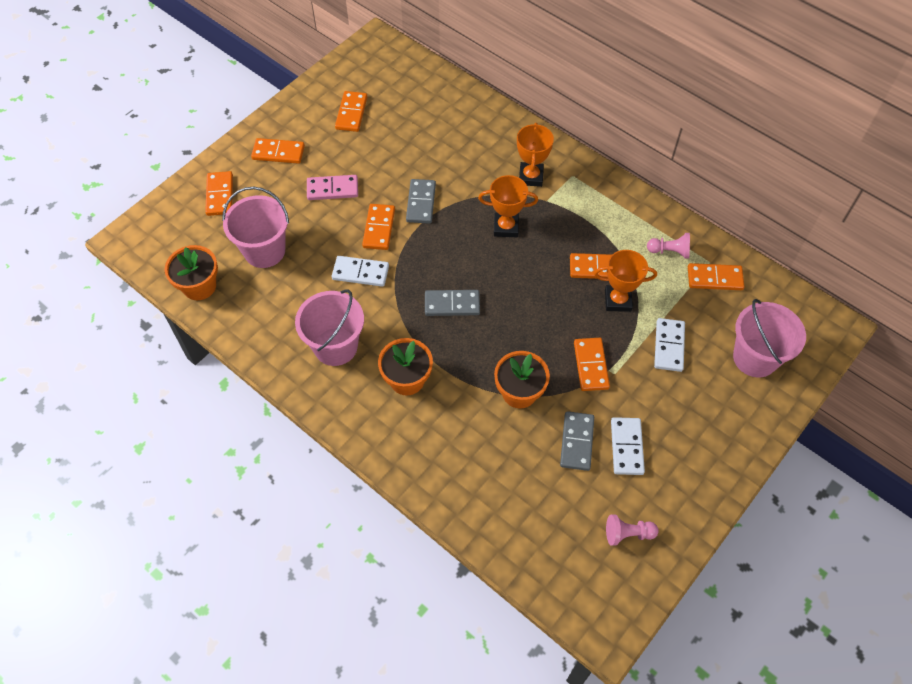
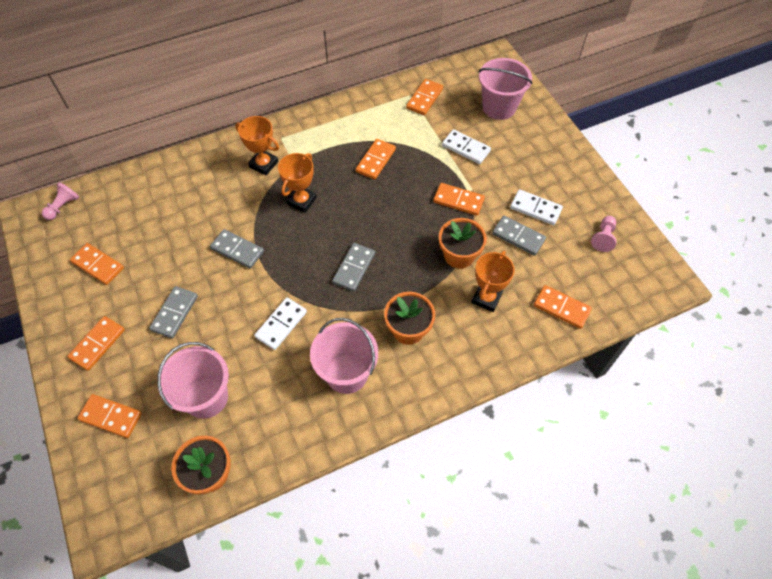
camera: 65 degrees left, 0 degrees up
pink domino [307,175,358,200] -> grey domino [149,286,198,338]
orange domino [362,204,395,250] -> orange domino moved to [534,285,592,329]
orange trophy [594,250,657,312] -> orange trophy moved to [471,251,515,312]
pink pawn [647,233,690,259] -> pink pawn moved to [42,182,79,220]

